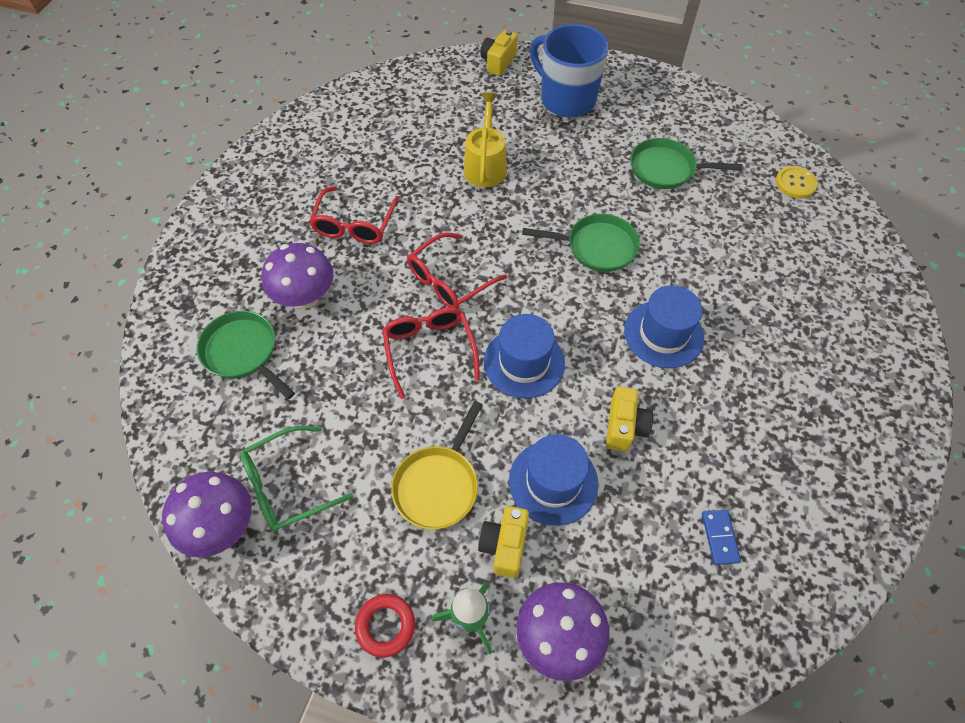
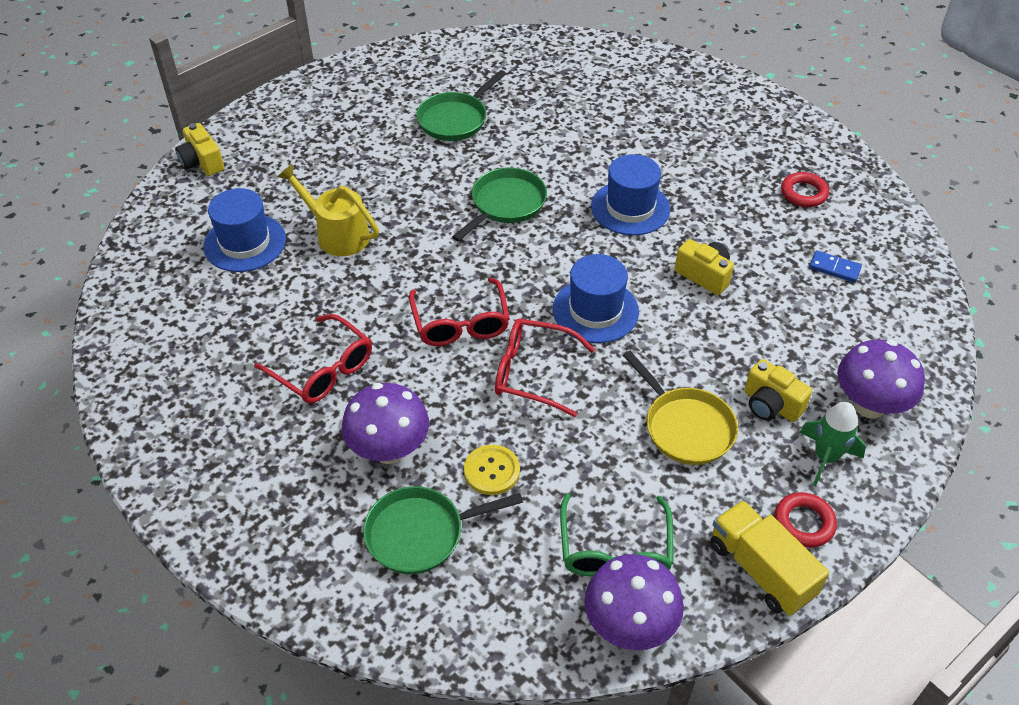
camera: 60 degrees left, 10 degrees down
blue hat [509,434,598,526] -> blue hat moved to [203,188,286,272]
blue mug [530,24,609,117] -> none
yellow button [776,166,818,198] -> yellow button moved to [464,445,520,495]
none -> yellow truck [710,500,829,616]
none -> red ring [781,172,829,207]

